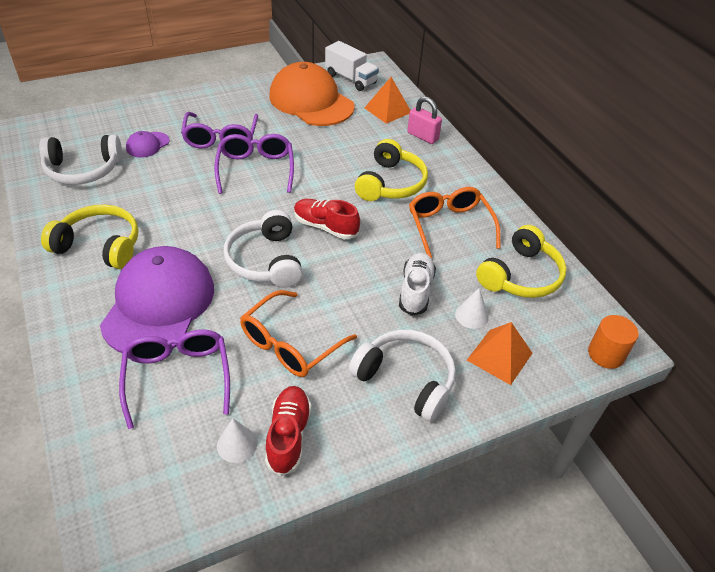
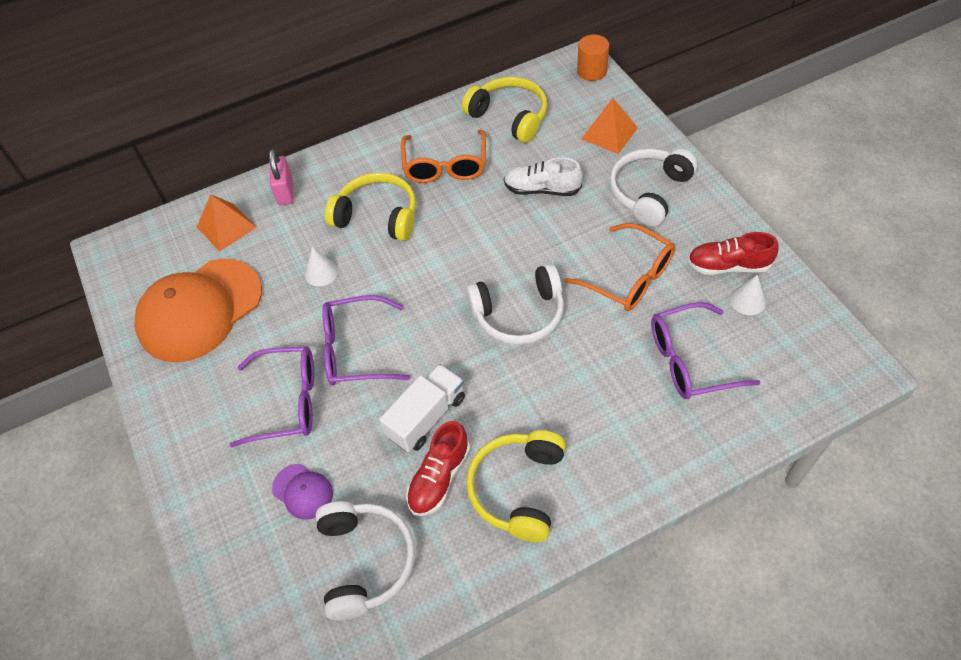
camera: 85 degrees left, 10 degrees up
purple cap [100,246,214,353] -> none
red shoe [294,199,360,239] -> red shoe moved to [406,421,470,516]
white truck [325,41,379,91] -> white truck moved to [379,364,465,452]
pink padlock [407,97,442,144] -> pink padlock turned 45 degrees counterclockwise [269,149,294,205]
orange glasses [409,187,500,258] -> orange glasses turned 75 degrees counterclockwise [401,130,486,183]
white cone [455,288,489,329] -> white cone moved to [305,247,338,286]

